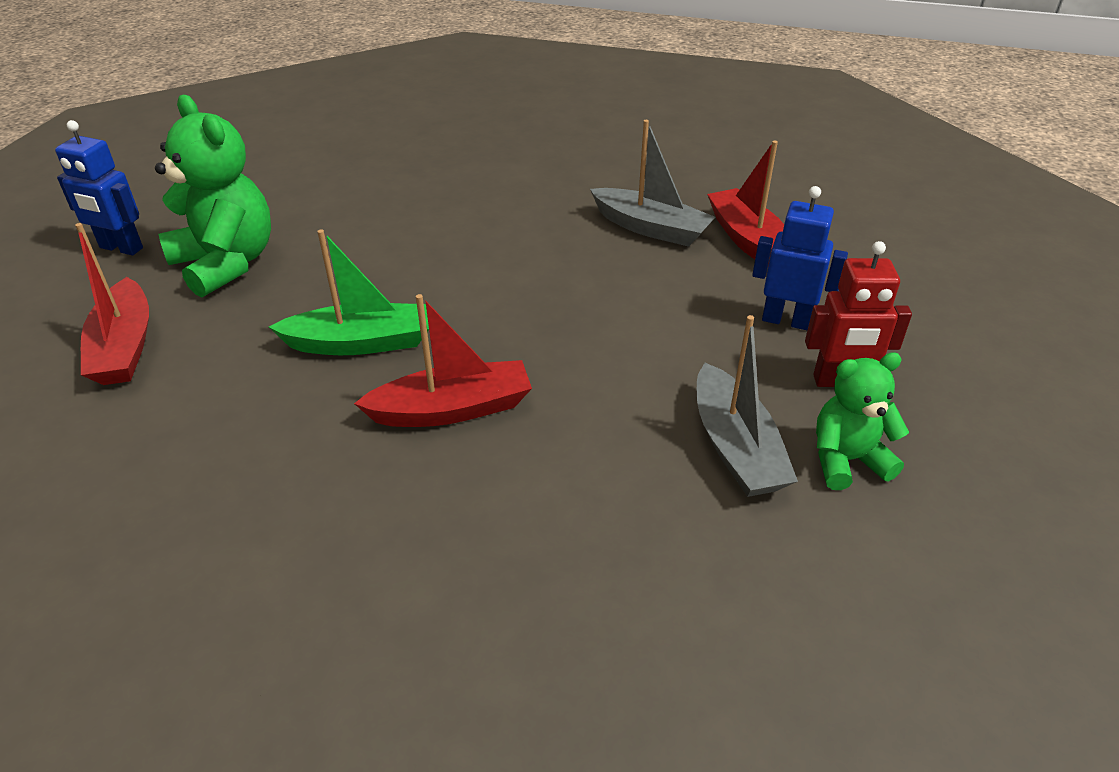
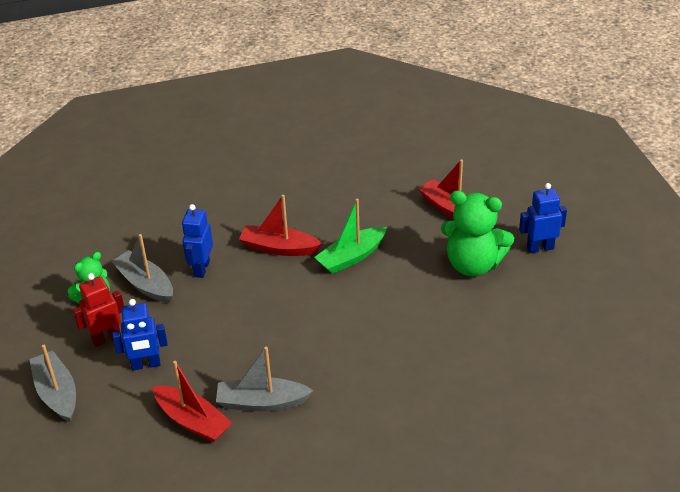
camera: 150 degrees right, 0 degrees up
red boat [354,294,532,427] -> red boat turned 60 degrees clockwise [239,195,322,256]
none -> grey boat [29,345,76,422]
none -> blue robot [182,204,213,278]

